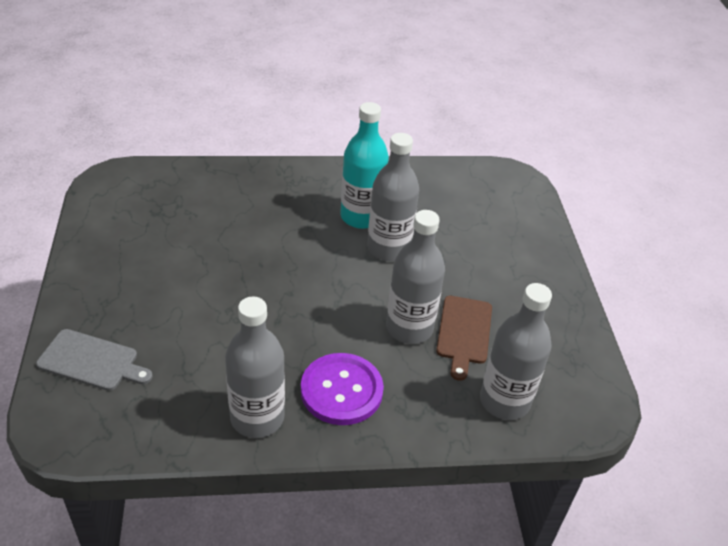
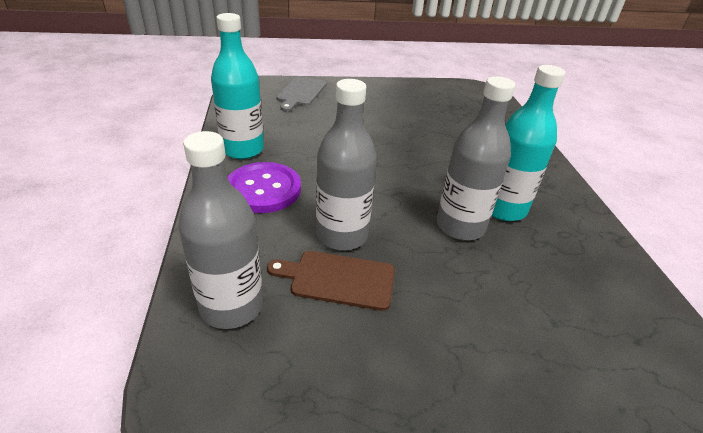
camera: 90 degrees right, 5 degrees down
grey bottle [225,296,285,438] -> turquoise bottle [211,13,264,159]

